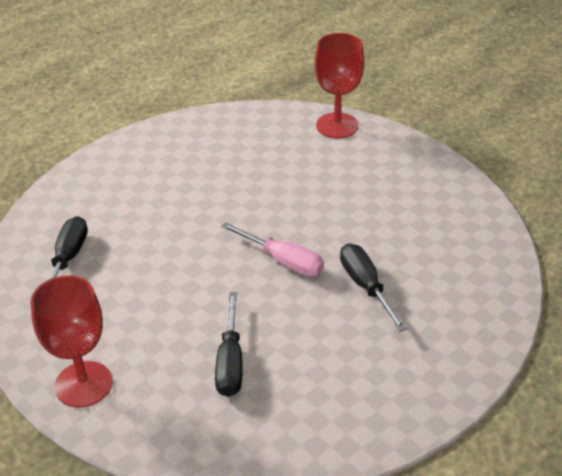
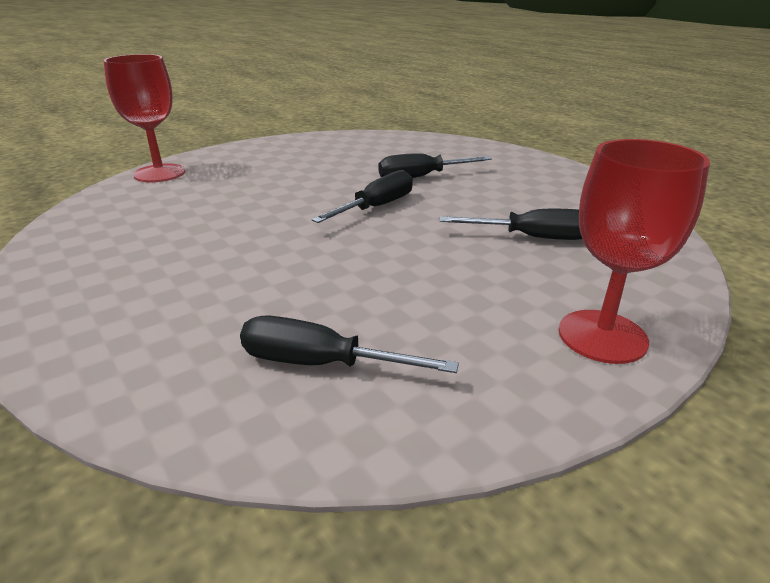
camera: 85 degrees left, 10 degrees down
pink screwdriver [221,222,324,277] -> black screwdriver [312,170,413,223]

